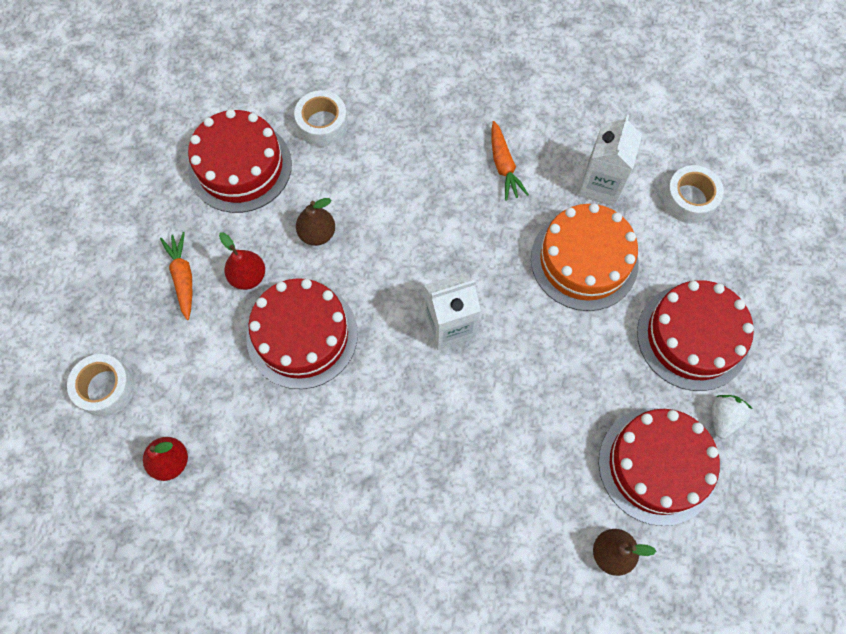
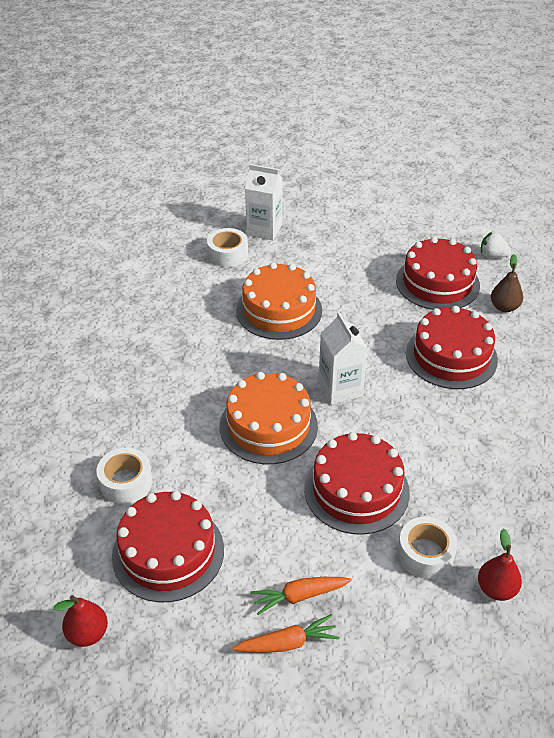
camera: 90 degrees left, 25 degrees down
white tape [67,354,135,417] -> white tape moved to [397,517,458,579]
red pear [219,232,265,290] -> red pear moved to [53,595,108,647]
brown pear [296,198,335,246] -> none
orange carrot [491,121,529,201] -> orange carrot moved to [233,614,339,653]
white carton [578,115,642,207] -> white carton moved to [245,164,283,240]
red cake [637,280,754,391] -> red cake moved to [406,306,498,389]
white strawberry [712,395,753,439] -> white strawberry moved to [481,232,511,258]
none -> orange cake [220,372,318,464]

